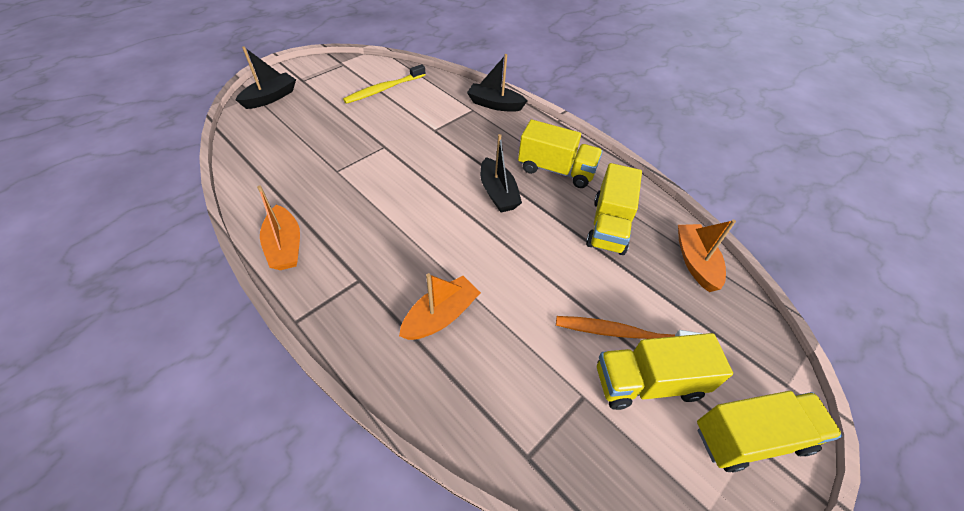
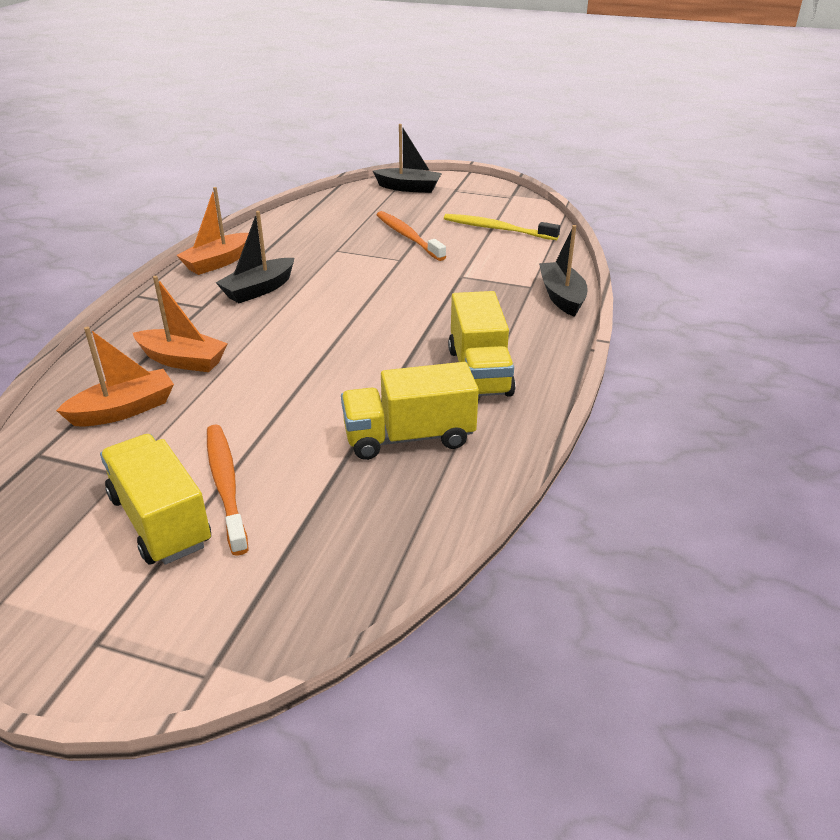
camera: 65 degrees right, 15 degrees down
black boat [480,134,522,212] -> black boat moved to [216,211,294,303]
orange boat [678,220,736,292] -> orange boat moved to [56,327,174,427]
yellow truck [697,391,842,472] -> none
none -> orange toothbrush [376,211,446,261]

